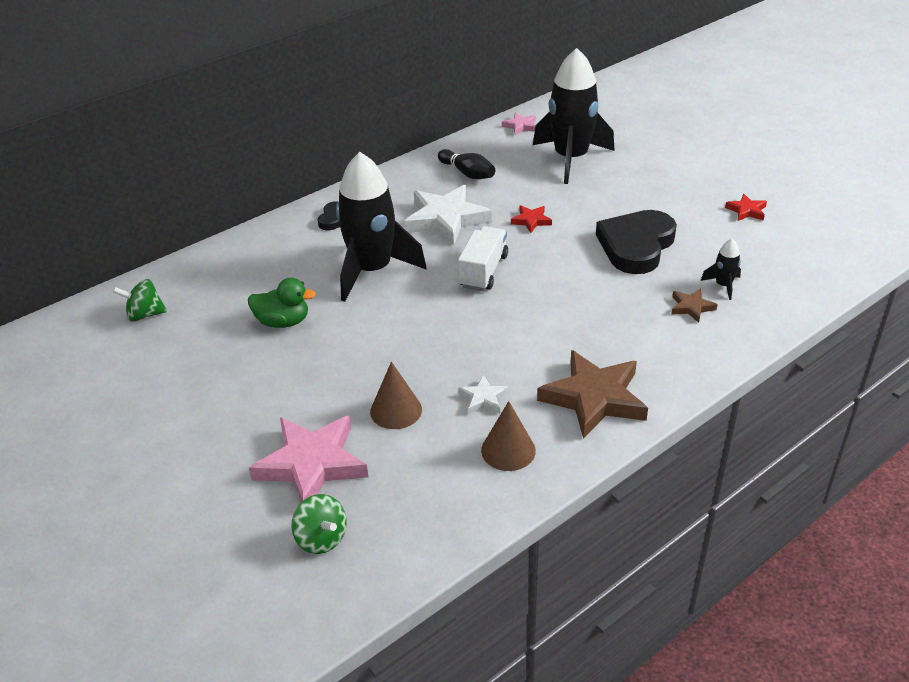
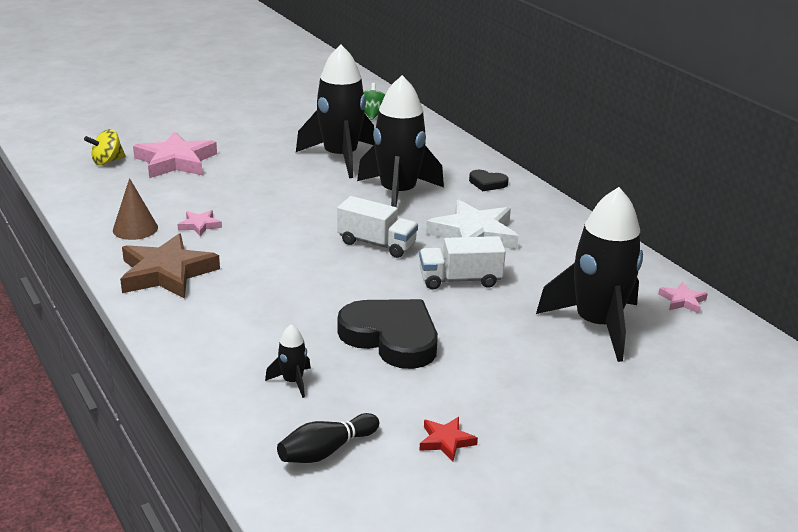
camera: 95 degrees right, 10 degrees down
green duck [248,278,316,328] -> black rocket [296,45,374,178]
green spinning top [291,494,347,554] -> yellow spinning top [84,129,126,165]
brown cone [370,362,422,429] -> none
black bowling pin [438,149,495,179] -> black bowling pin moved to [277,413,379,463]
white star [458,375,509,414] -> pink star [177,210,222,236]
red star [511,206,552,233] -> white truck [419,236,506,290]
brown star [671,289,718,323] -> none

